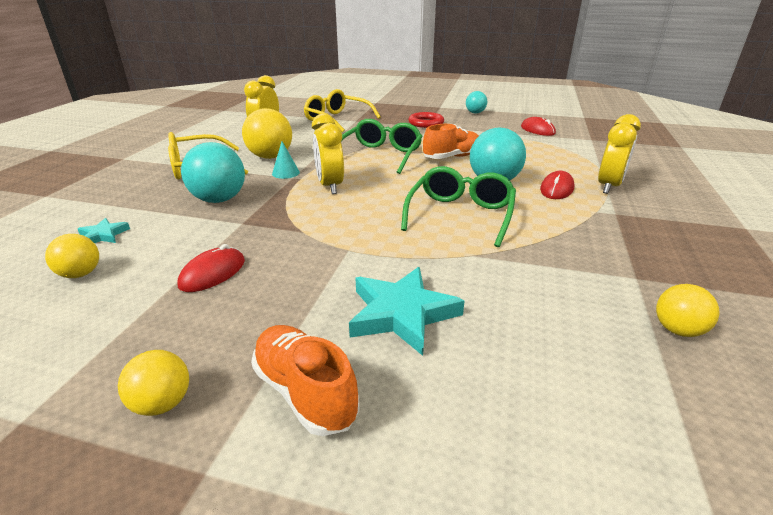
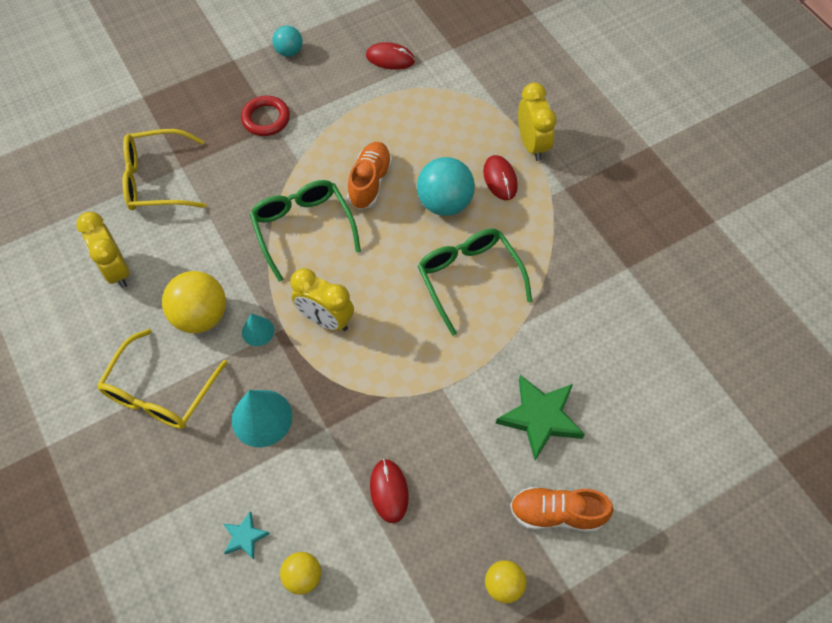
camera: 45 degrees left, 30 degrees up
turquoise ball [181,142,245,203] -> turquoise cone [231,390,292,447]
turquoise star [349,267,465,356] -> green star [496,375,585,460]
yellow ball [656,284,719,337] -> none

